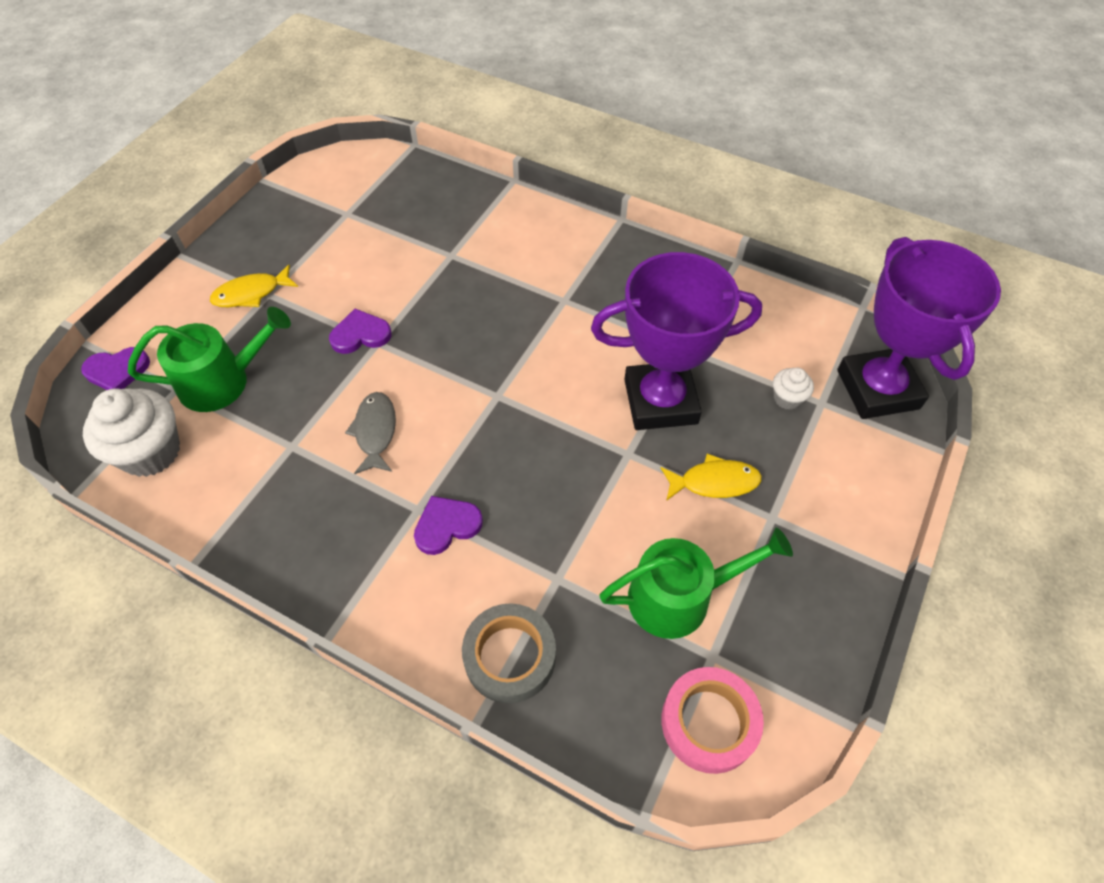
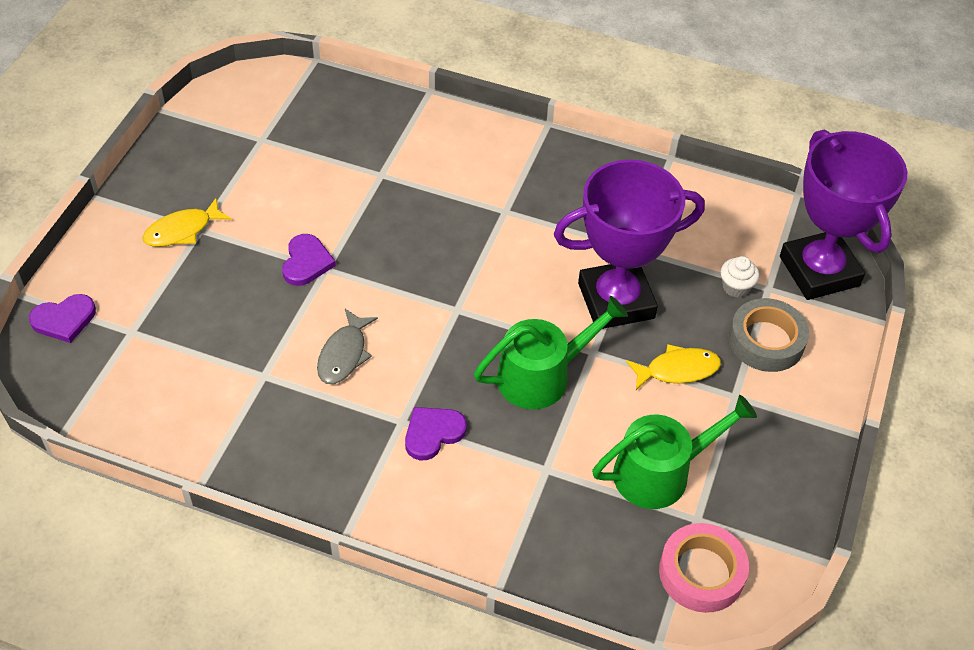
camera: 10 degrees left, 5 degrees down
white cupcake [83,388,180,477] -> none
green watering can [128,307,291,412] -> green watering can moved to [474,296,628,409]
purple heart [329,309,391,354] -> purple heart turned 120 degrees clockwise [282,234,336,286]
grey fish [345,392,396,474] -> grey fish turned 150 degrees counterclockwise [317,309,378,384]
grey tape [462,603,556,703] -> grey tape moved to [729,298,809,372]

